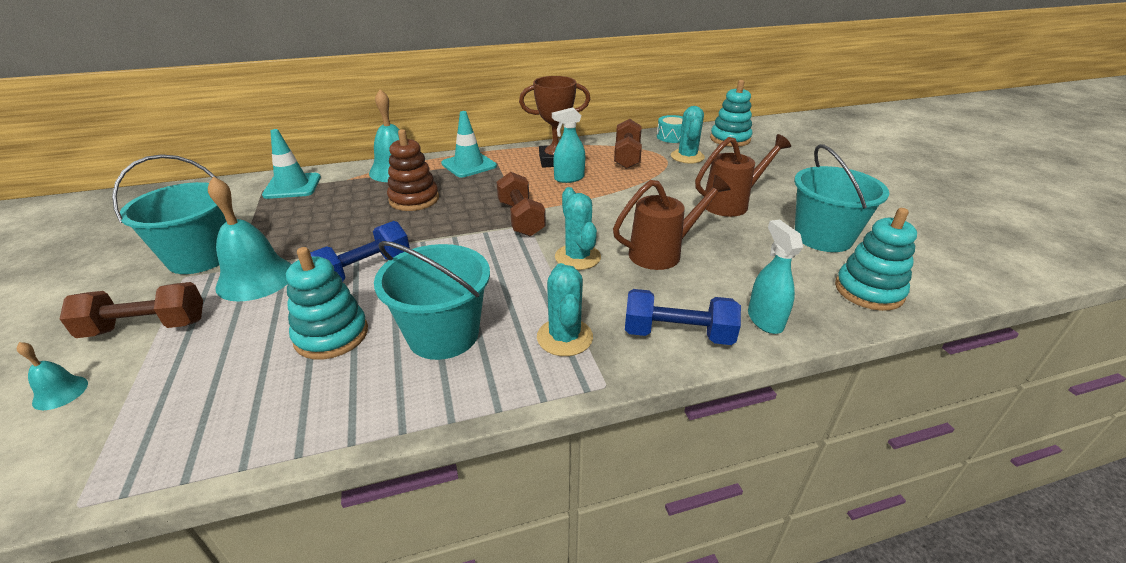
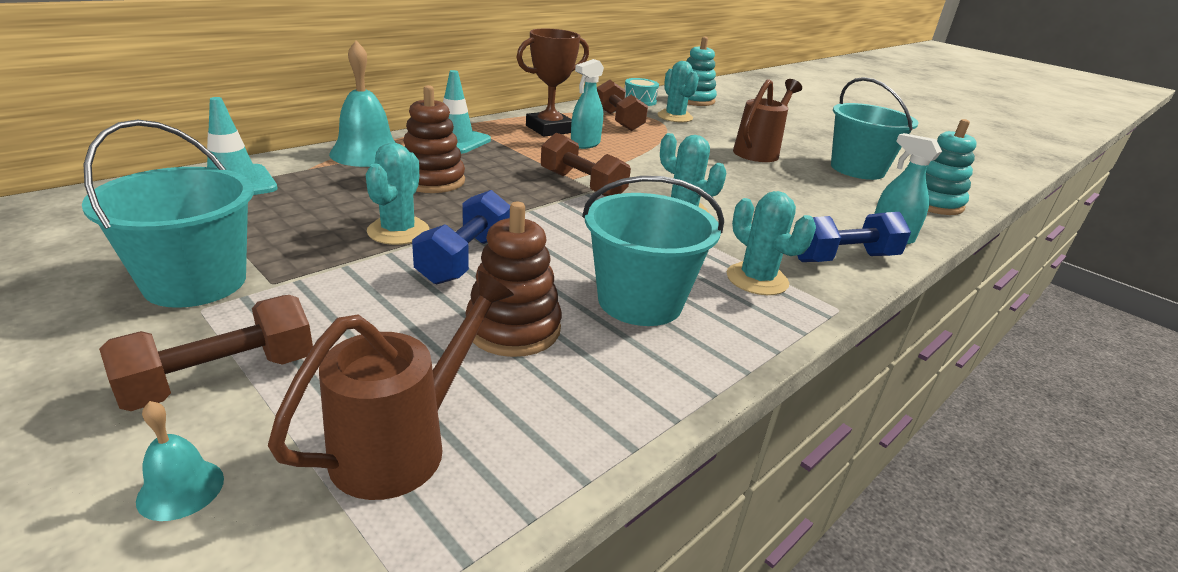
camera: 30 degrees left, 5 degrees down
turquoise bell [208,176,292,301] -> none
turquoise stacking toy [286,247,368,360] -> brown stacking toy [466,202,562,357]
brown watering can [613,175,731,270] -> brown watering can moved to [268,271,514,500]
none -> turquoise cactus [366,143,429,245]

